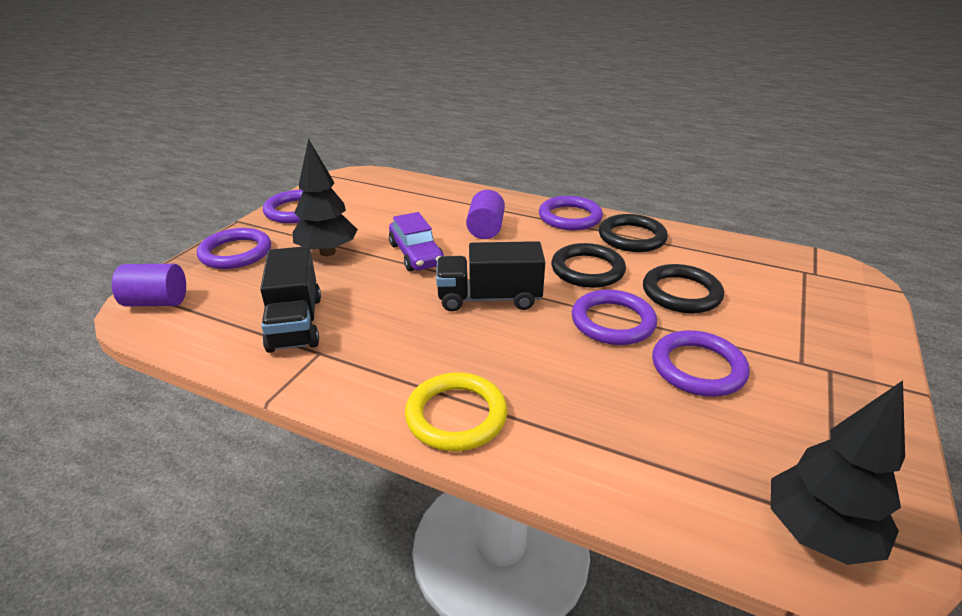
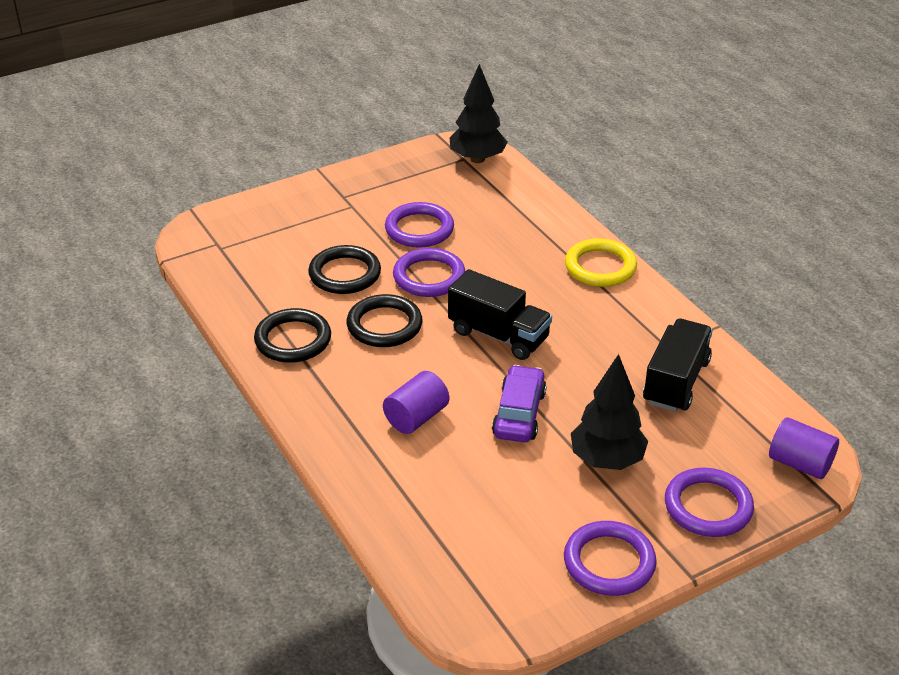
camera: 145 degrees left, 5 degrees up
purple ring [539,196,603,231] -> none

